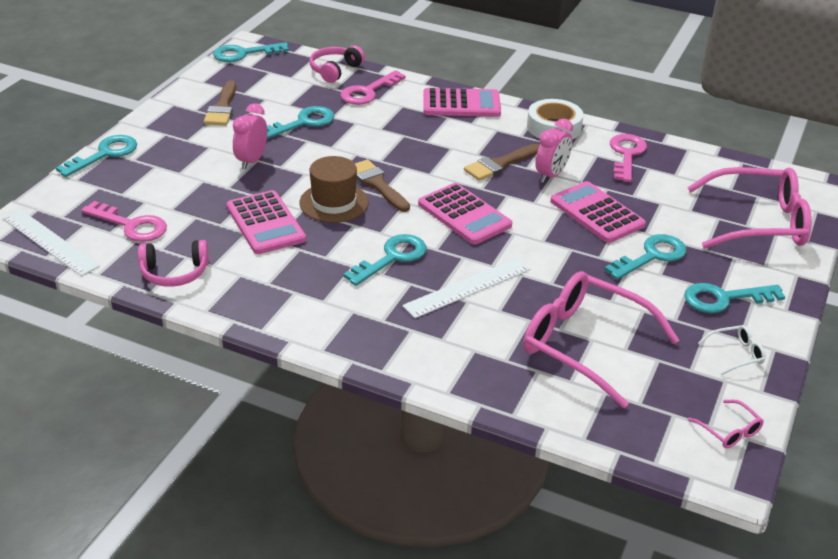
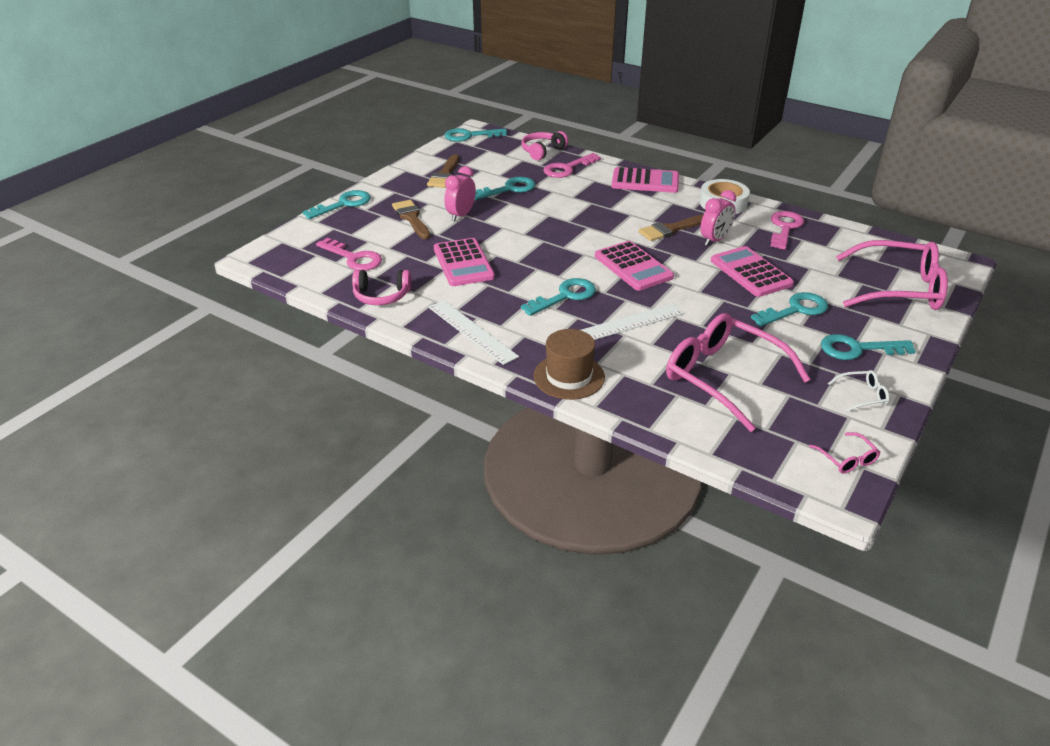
camera: 10 degrees right, 0 degrees up
white ruler [2,209,100,276] -> white ruler moved to [428,300,519,365]
brown hat [299,156,369,223] -> brown hat moved to [533,329,605,400]
brown brush [355,159,410,212] -> brown brush moved to [392,200,430,239]

